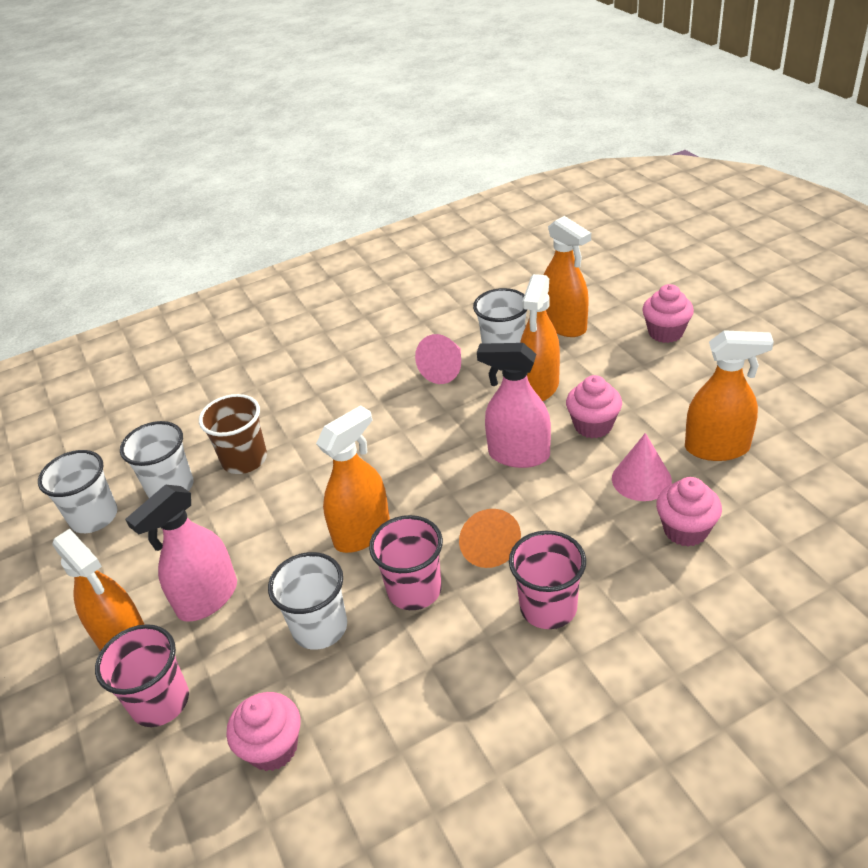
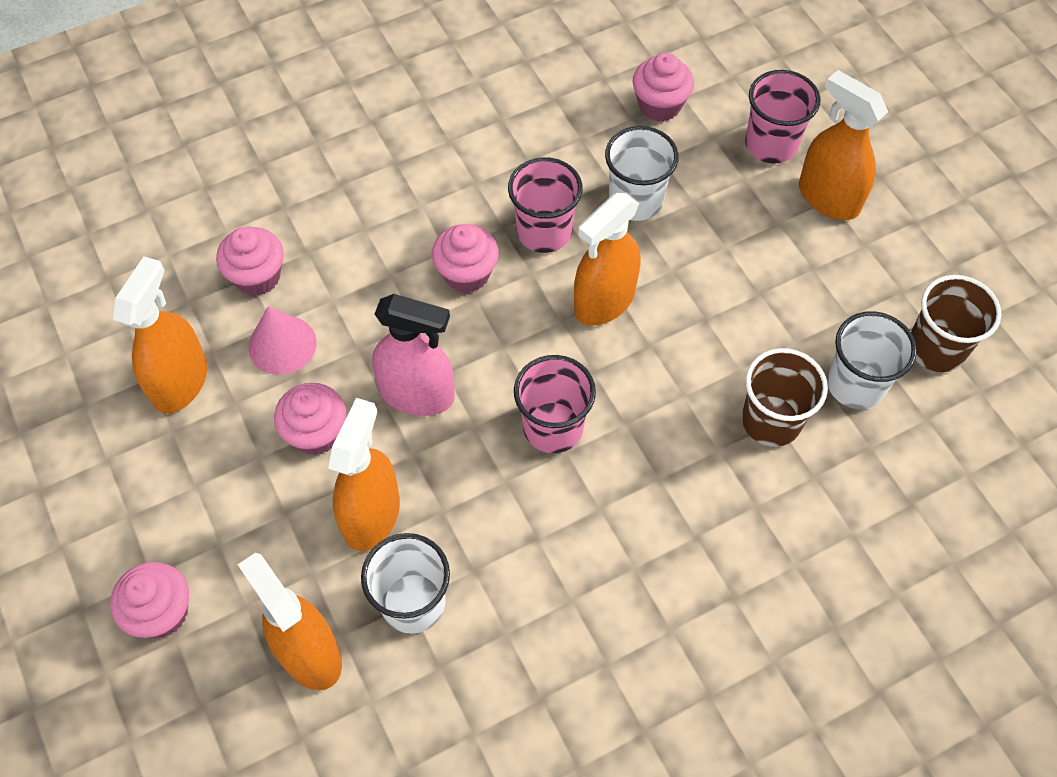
camera: 175 degrees right, 20 degrees up
white cup [38,450,117,533] -> brown cup [911,275,1002,372]
pink spray bottle [125,485,237,622] -> none
pink cone [415,334,461,384] -> none
orange cone [459,509,521,568] -> pink cupcake [432,224,499,293]
pink cup [509,531,586,629] -> pink cup moved to [514,355,596,453]
orange spray bottle [685,330,774,461] -> orange spray bottle turned 105 degrees clockwise [113,256,208,414]

